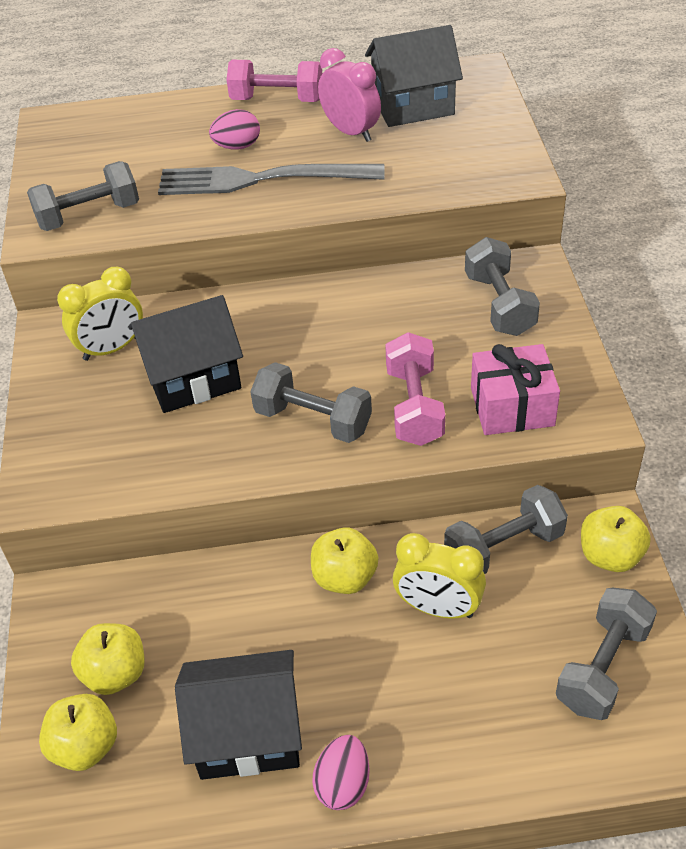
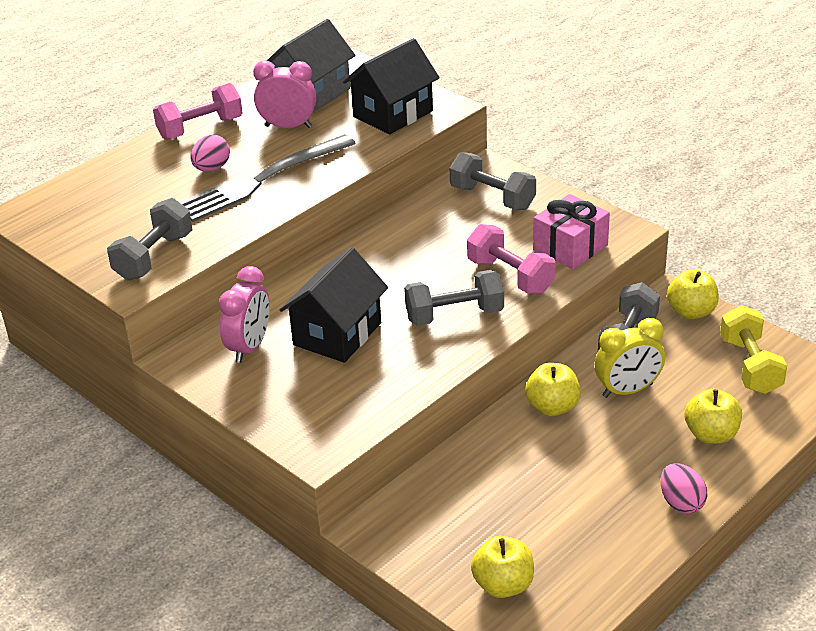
camera: 40 degrees left, 10 degrees down
yellow clock [57,267,143,361] -> pink clock [219,266,270,363]
yellow apple [71,623,144,695] -> yellow apple moved to [685,389,742,444]
black house [175,650,302,780] -> black house moved to [343,38,440,134]
grey dumbbell [556,588,657,720] -> yellow dumbbell [720,305,787,394]

